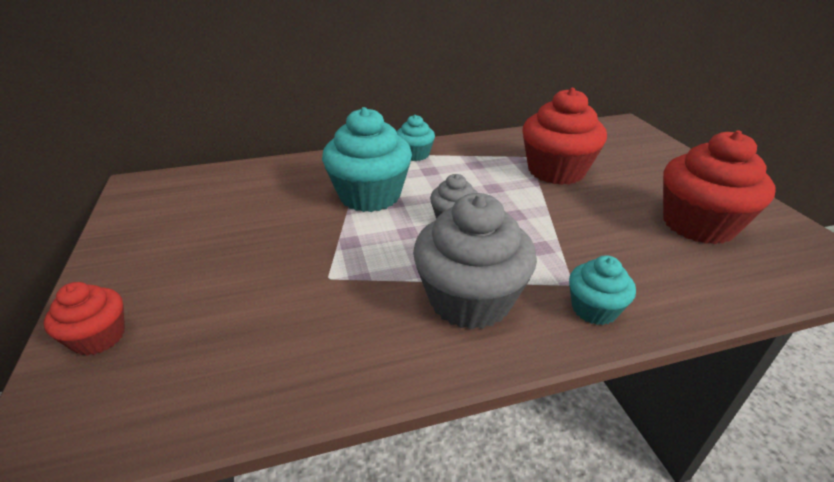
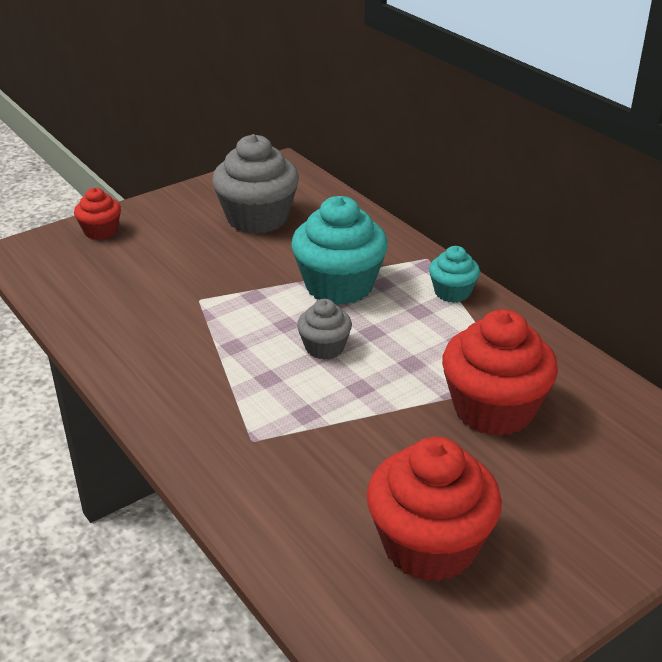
camera: 70 degrees right, 0 degrees up
grey cupcake [413,193,537,329] -> grey cupcake moved to [212,134,299,234]
turquoise cupcake [569,255,636,325] -> none

